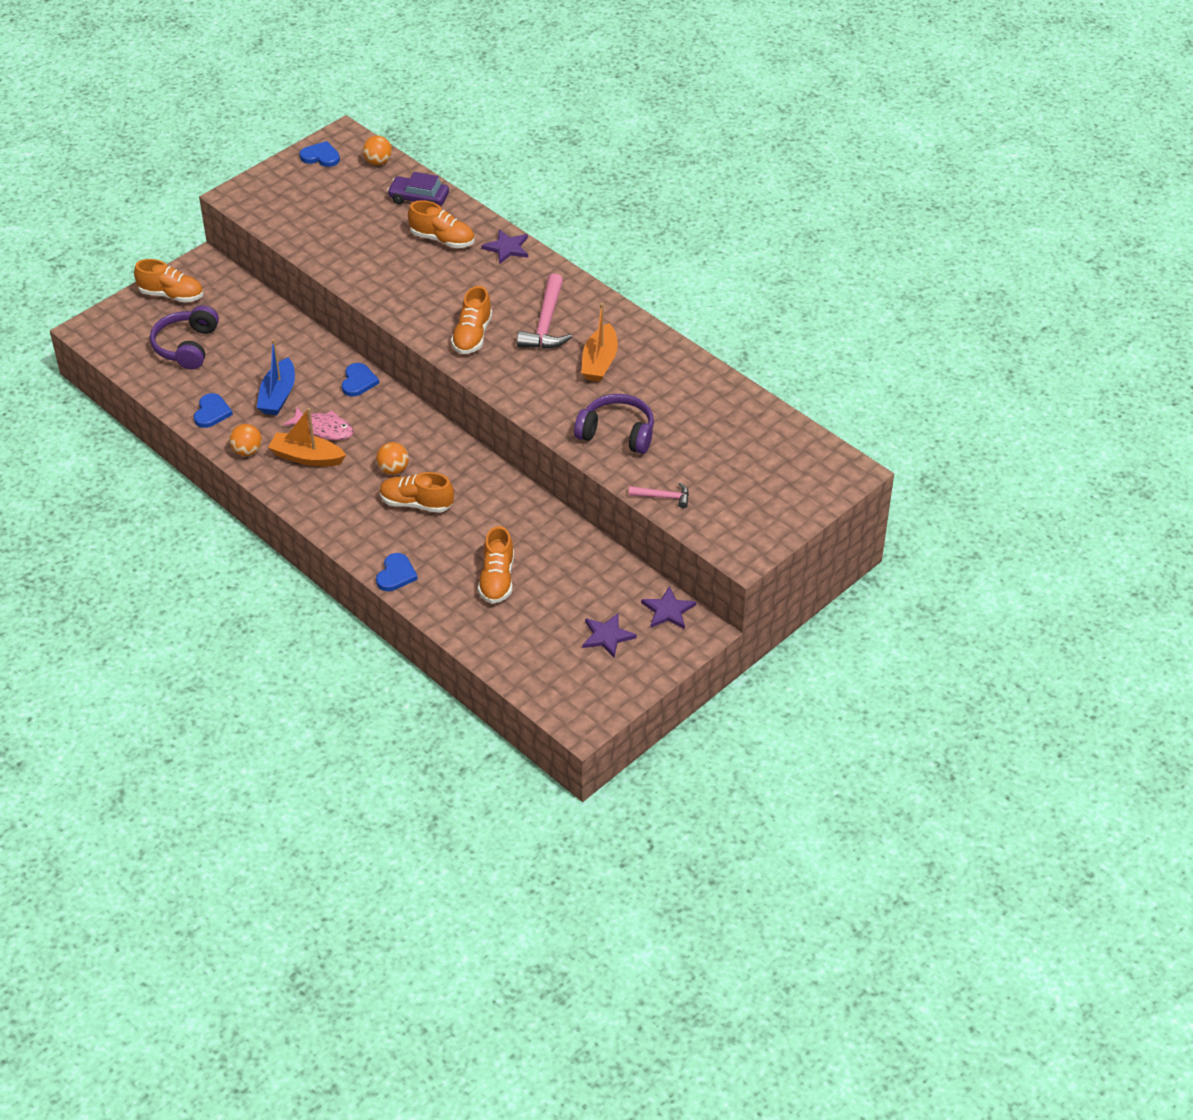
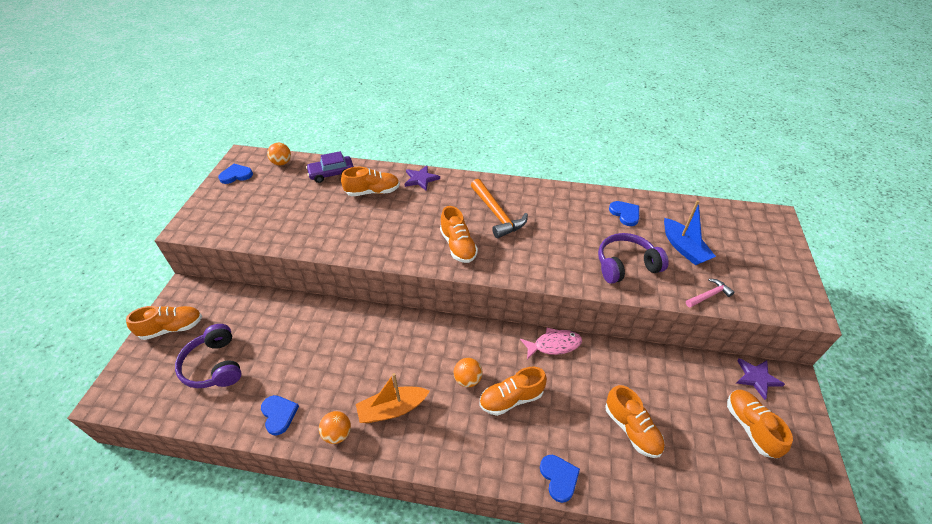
camera: 35 degrees left, 0 degrees up
blue boat [257,339,295,415] -> blue boat moved to [664,200,716,265]
pink fish [283,407,354,440] -> pink fish moved to [520,327,582,360]
blue heart [342,363,379,397] -> blue heart moved to [609,201,639,226]
pink hammer [517,274,572,349] -> orange hammer [471,179,528,238]
orange boat [581,303,618,382] -> none
purple star [582,612,637,657] -> orange shoe [727,390,793,458]

